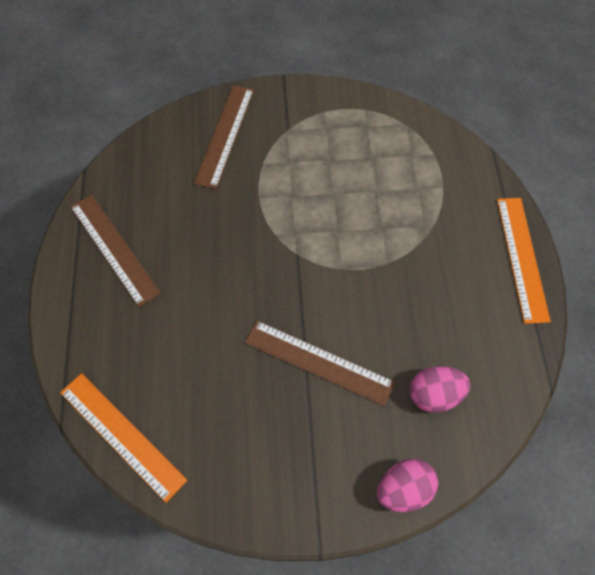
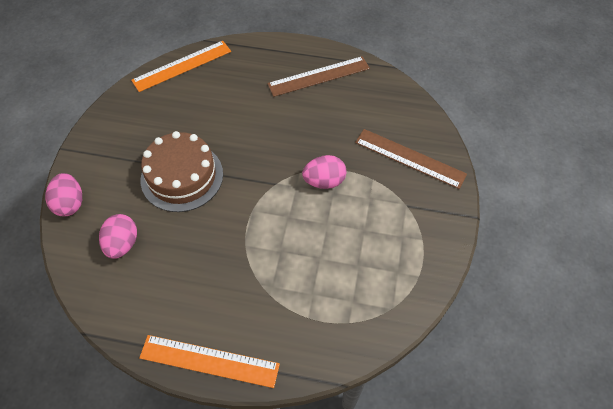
camera: 105 degrees right, 5 degrees down
brown ruler [245,321,395,406] -> brown cake [141,131,223,212]
none -> pink egg [302,155,347,189]

